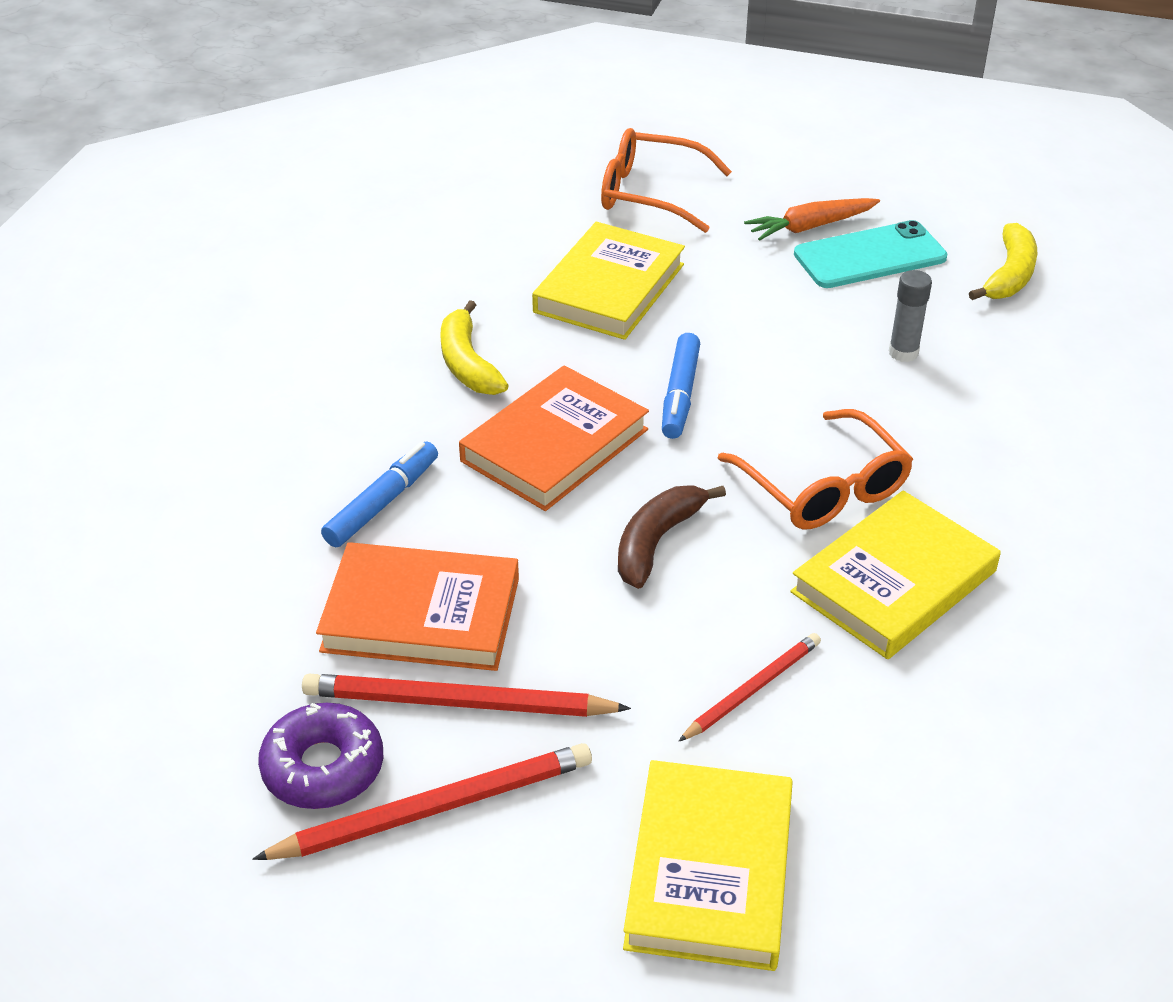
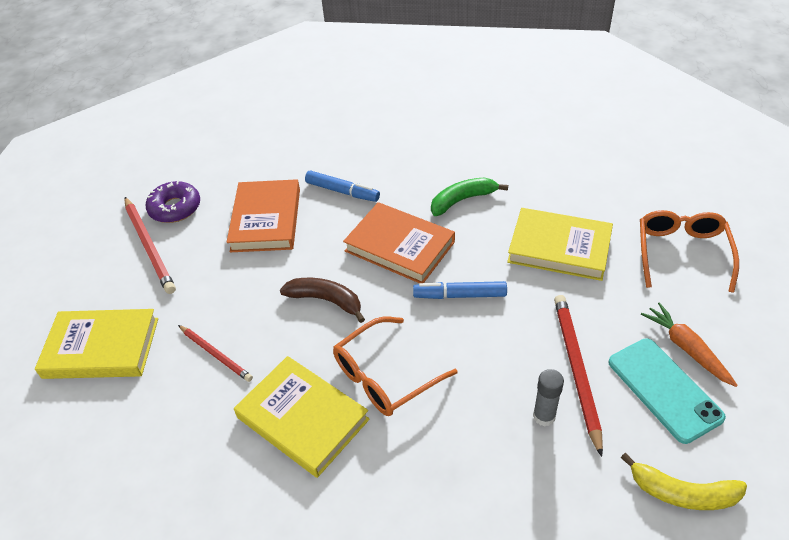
camera: 85 degrees right, 5 degrees up
red pencil [302,674,631,717] -> red pencil moved to [554,295,603,457]
yellow banana [440,300,509,395] -> green banana [431,178,508,216]

